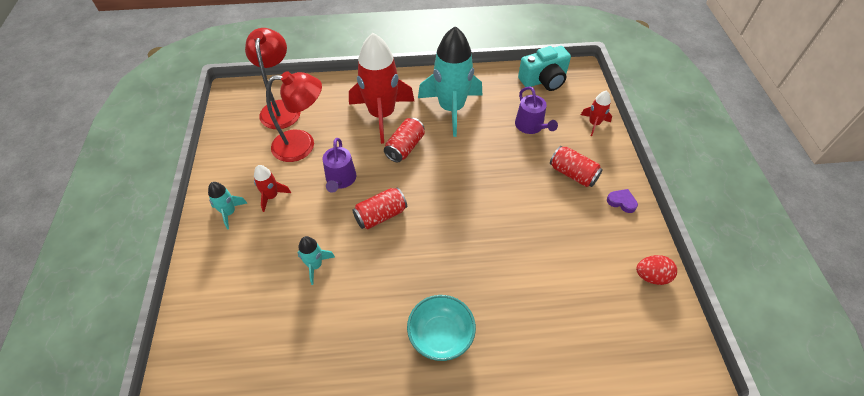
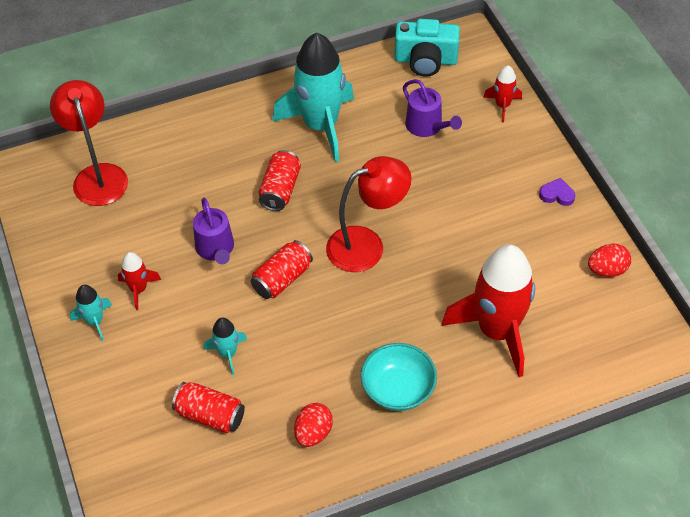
camera: 15 degrees left, 0 degrees up
red lamp [266,71,322,162] -> red lamp moved to [326,156,412,272]
red rocket [349,33,414,144] -> red rocket moved to [442,244,535,377]
turquoise camera [518,46,571,91] -> turquoise camera turned 45 degrees clockwise [394,19,460,77]
red can [550,146,603,187] -> red can moved to [172,382,245,433]
none -> red egg [294,403,333,447]

